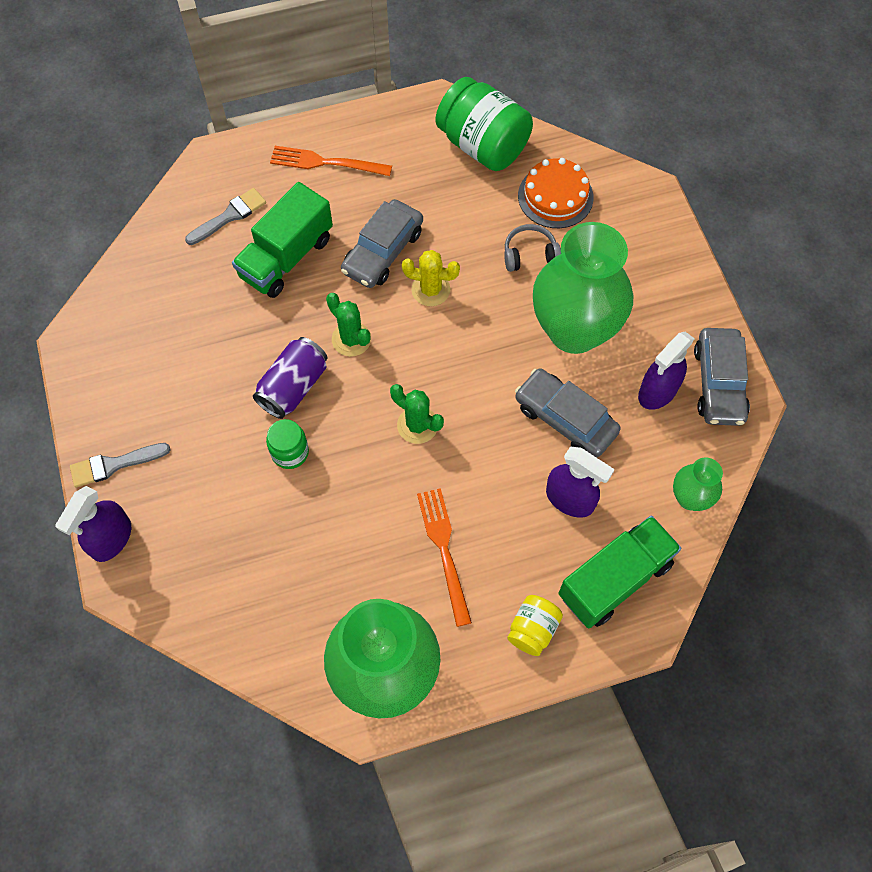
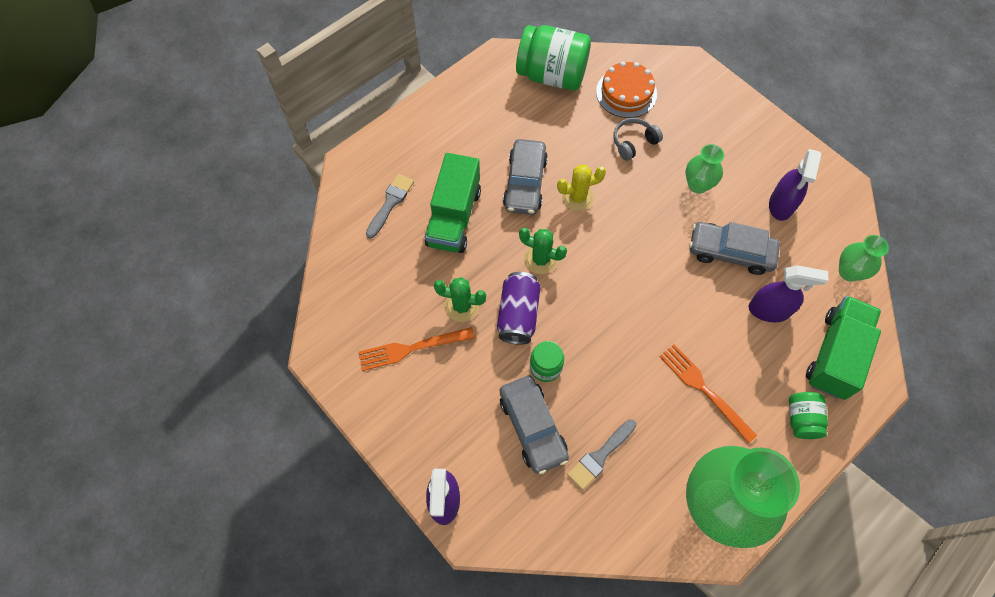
camera: 25 degrees left, 0 degrees up
grey brush [70,443,171,487] -> grey brush moved to [567,419,636,490]
orange fork [270,146,392,176] -> orange fork moved to [358,327,475,371]
green cactus [390,384,444,444] -> green cactus moved to [434,277,486,322]
yellow jar [507,595,563,656] -> green jar [789,392,828,439]
green vase [533,222,634,354] -> green vase [686,144,724,194], size x0.46
grey car [694,328,750,426] -> grey car moved to [500,376,569,474]

